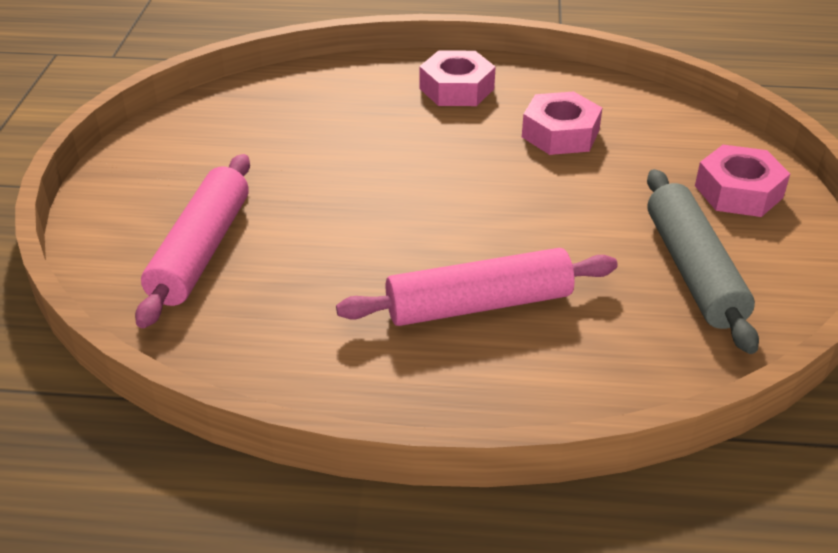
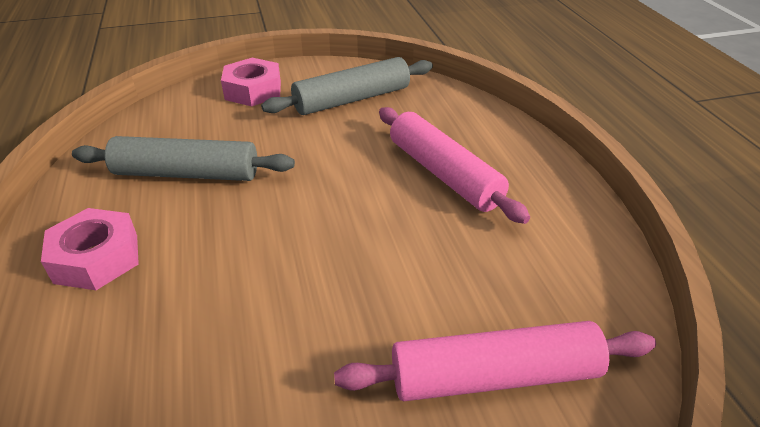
camera: 110 degrees left, 0 degrees up
pink nut [522,91,602,155] -> grey rolling pin [72,136,295,181]

